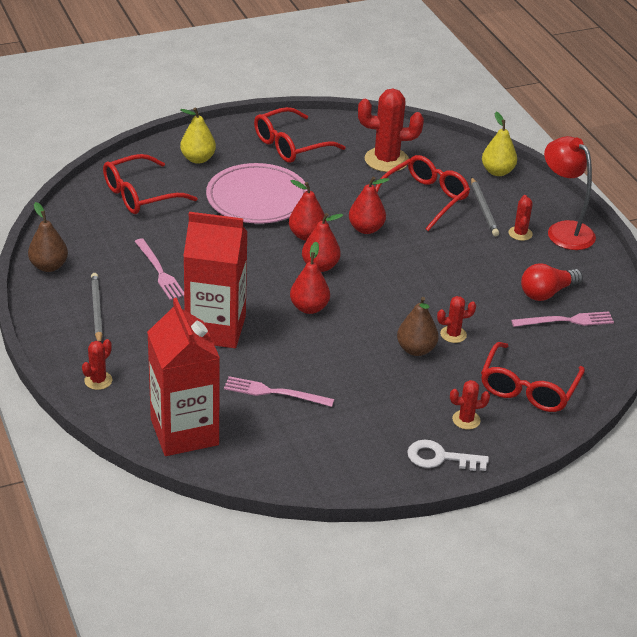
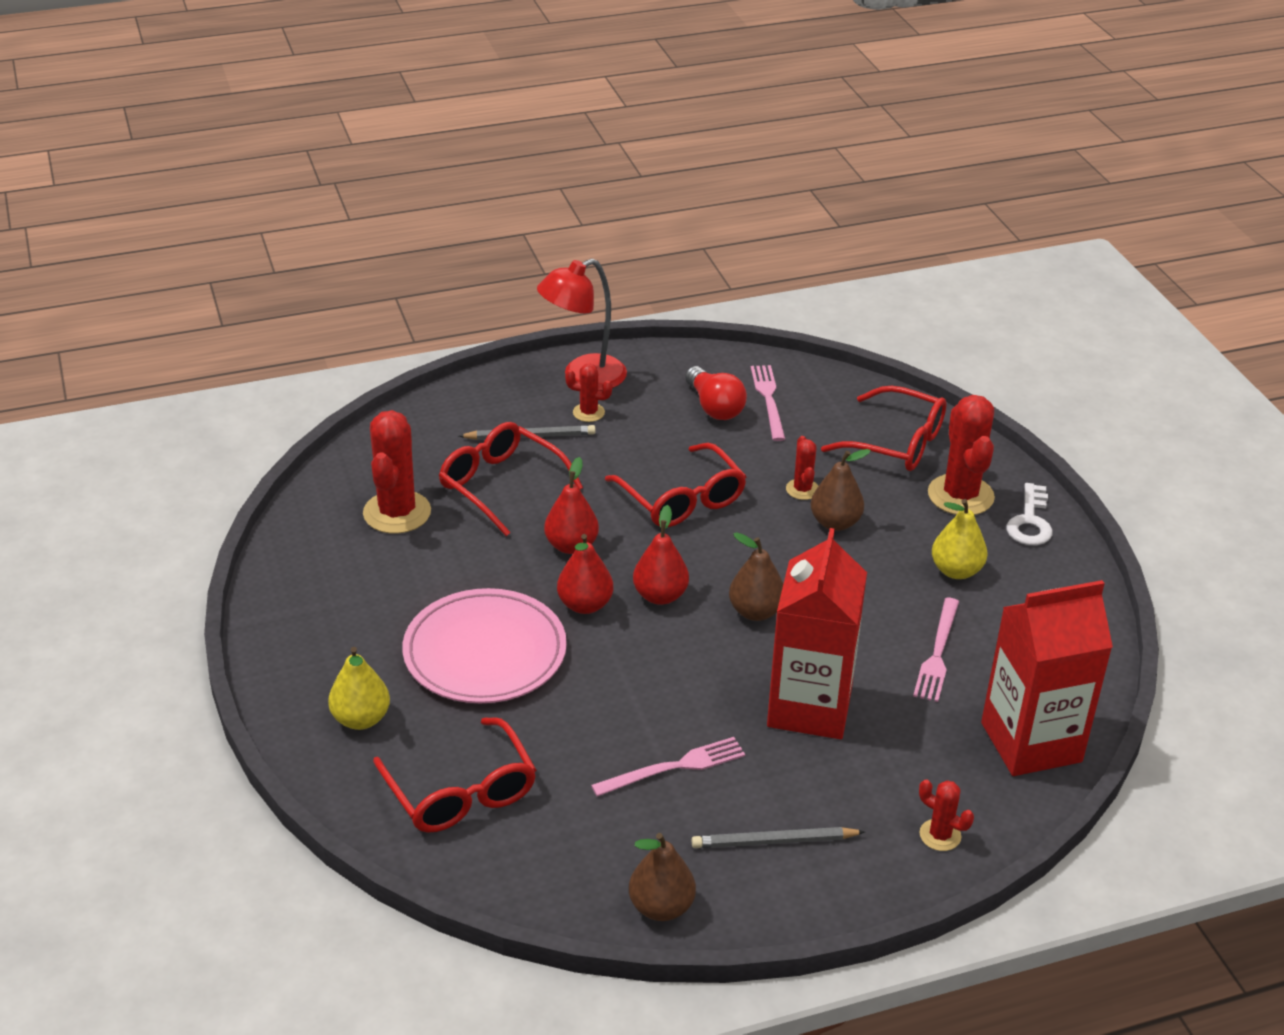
camera: 85 degrees left, 0 degrees up
red glasses [254,107,346,163] -> red glasses moved to [605,443,747,527]
red pear [290,242,330,314] -> brown pear [729,532,783,621]
red cactus [450,380,490,430] -> red cactus [928,395,995,515], size x1.96
yellow pear [482,112,517,176] -> yellow pear moved to [932,499,987,579]

